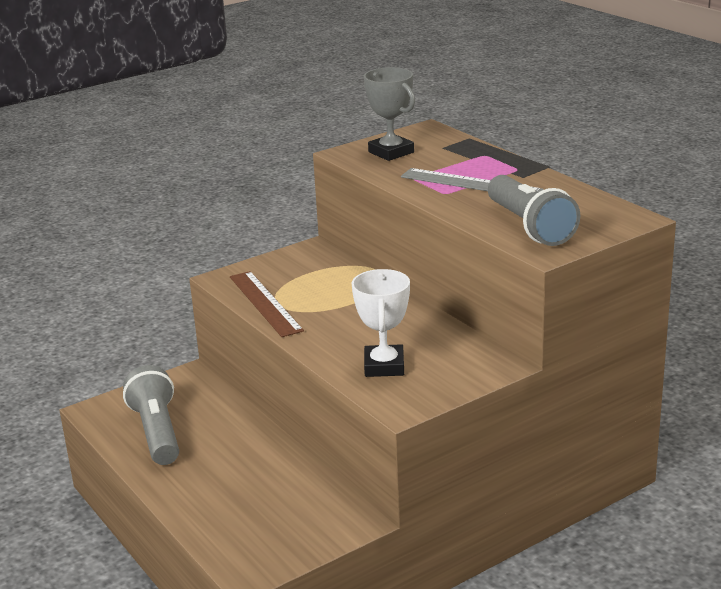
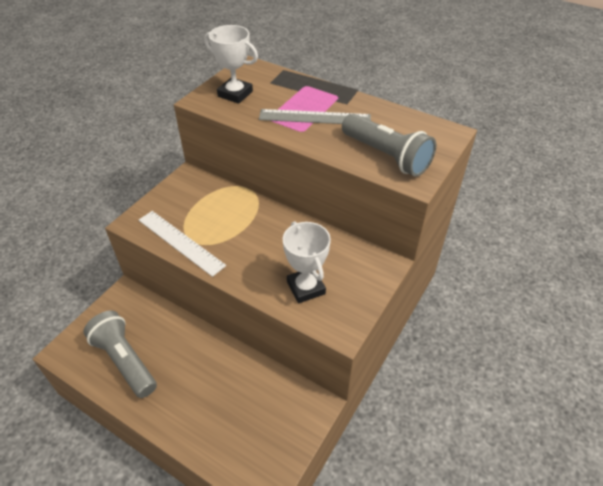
camera: 25 degrees left, 20 degrees up
brown ruler [230,271,304,337] -> white ruler [139,211,226,277]
grey trophy [364,67,415,161] -> white trophy [204,25,258,104]

